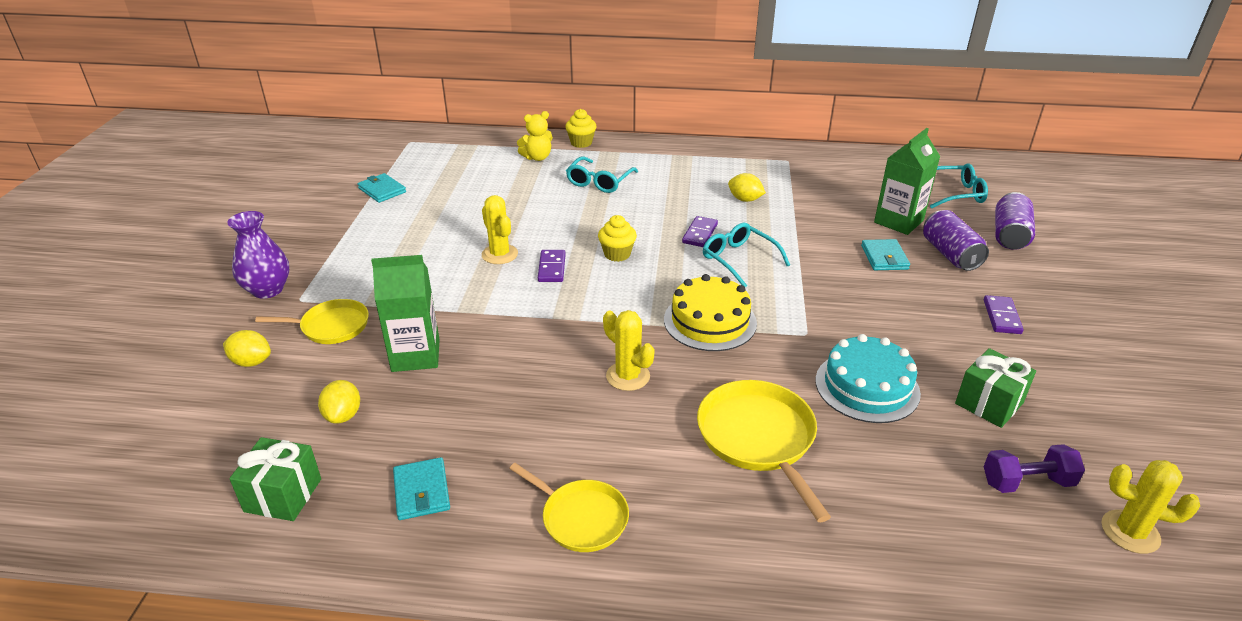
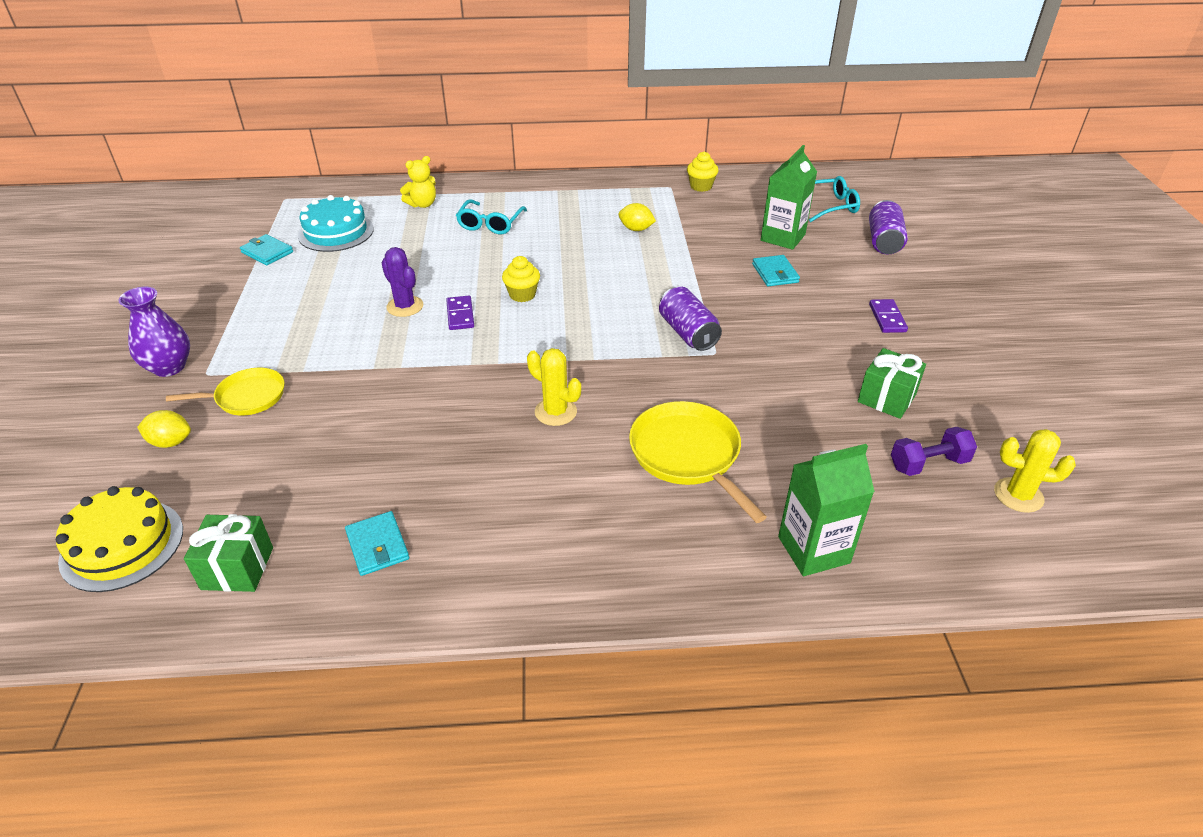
camera: 10 degrees left, 5 degrees up
yellow lemon [318,380,360,424] -> none
green carton [371,255,440,372] -> green carton moved to [778,444,875,576]
yellow cactus [482,195,518,264] -> purple cactus [382,247,423,317]
yellow pan [509,463,629,552] -> none
yellow cupcake [565,109,597,148] -> yellow cupcake moved to [687,151,719,192]
yellow cake [664,274,757,351] -> yellow cake moved to [56,486,183,592]
purple domino [682,216,718,247] -> none
turquoise glasses [703,223,790,287] -> none
turquoise cake [815,334,921,423] -> turquoise cake moved to [298,195,374,252]
purple can [923,210,989,271] -> purple can moved to [659,287,722,351]

